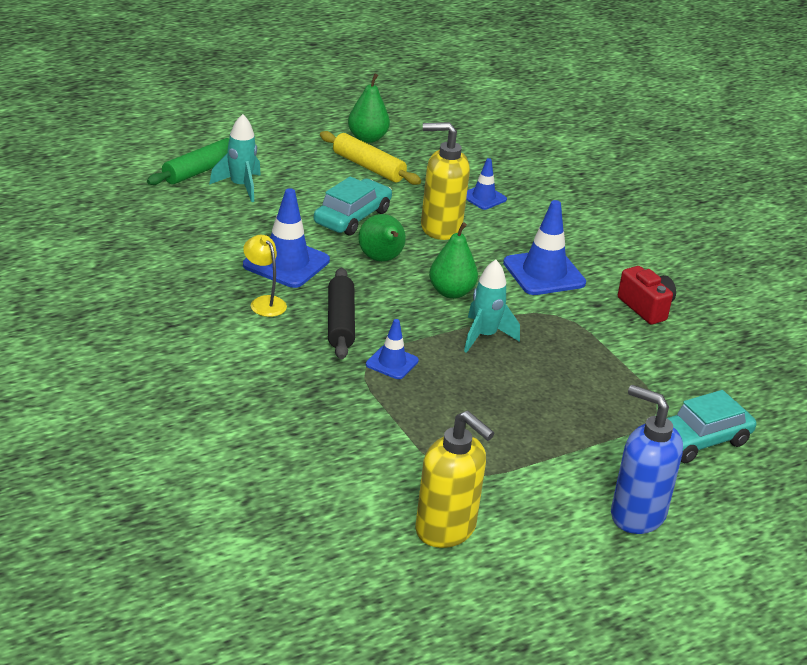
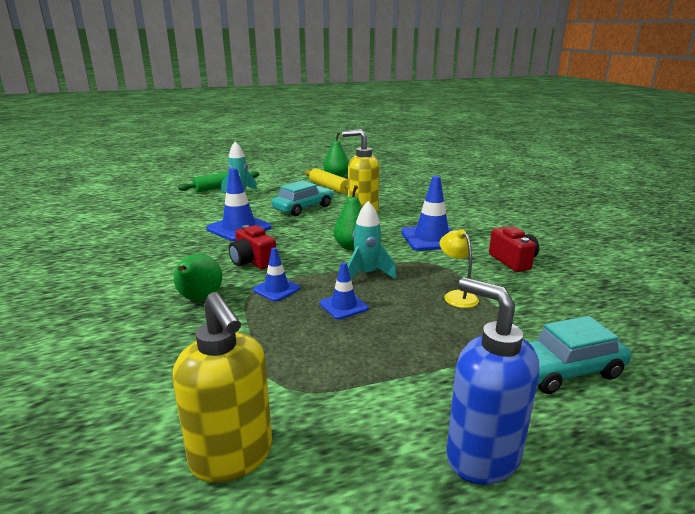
camera: 15 degrees right, 10 degrees down
yellow lamp [243,235,287,317] -> yellow lamp moved to [440,229,479,308]
black rolling pin [328,268,355,359] -> red camera [229,225,276,269]
green pear [358,214,406,262] -> green pear moved to [174,254,222,301]
blue traffic cone [466,158,507,210] -> blue traffic cone moved to [320,262,369,320]

